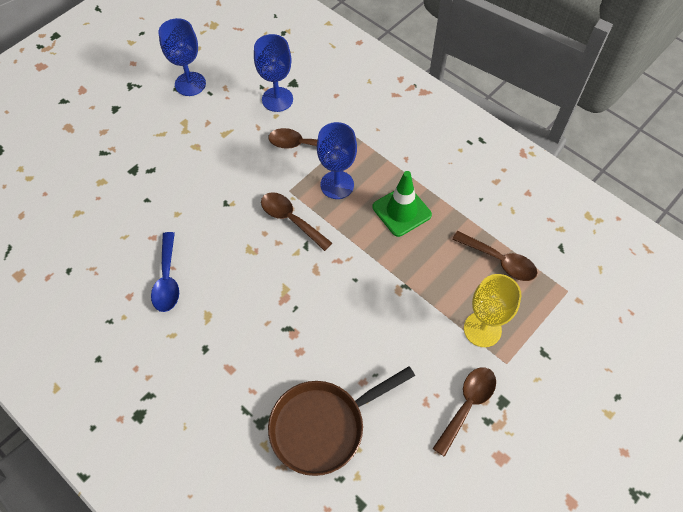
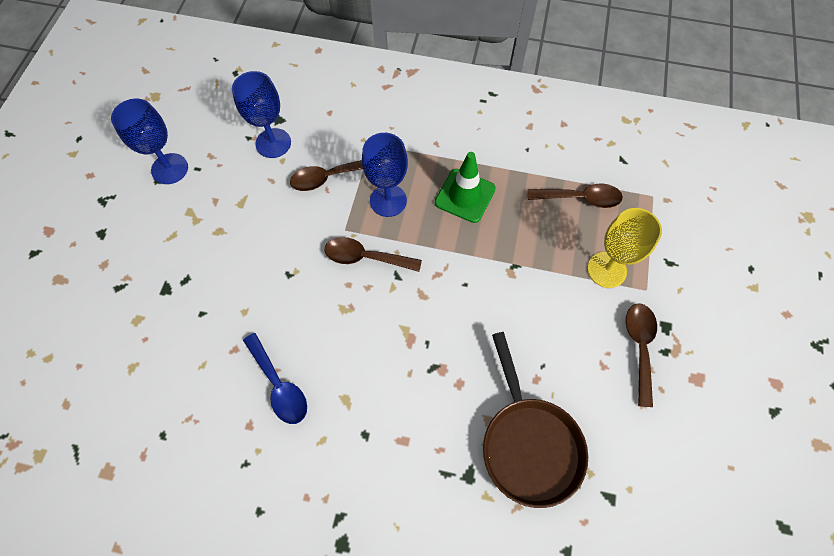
camera: 30 degrees left, 5 degrees up
brown pan [268,366,415,476] -> brown pan turned 45 degrees counterclockwise [483,332,588,508]

